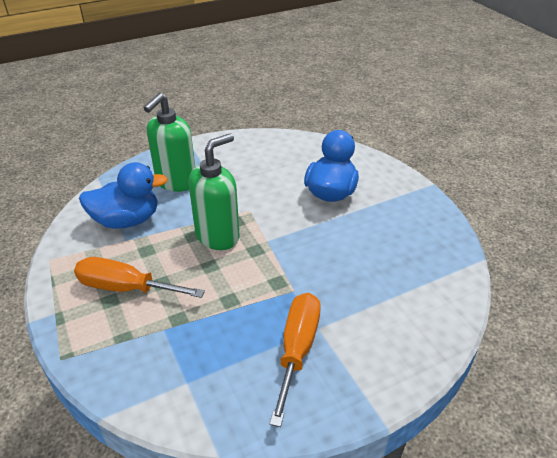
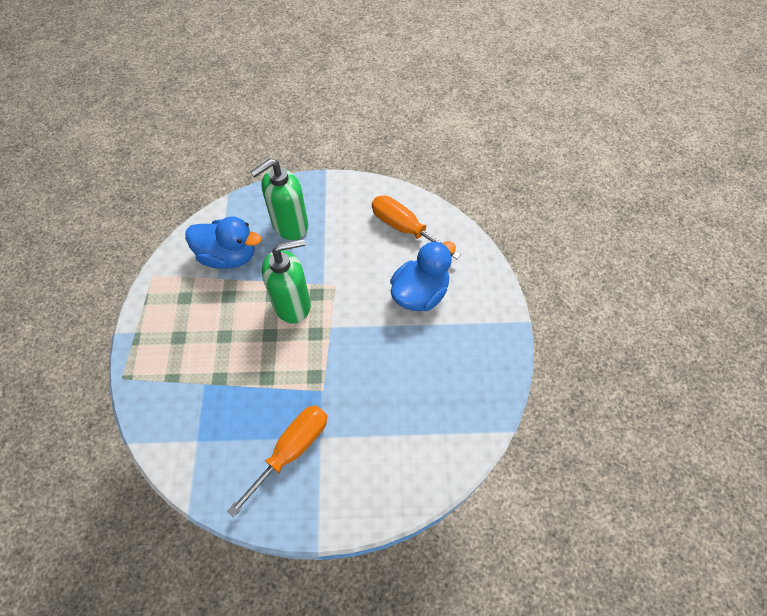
camera: 25 degrees right, 20 degrees up
orange screwdriver [74,257,205,298] -> orange screwdriver moved to [372,195,461,259]

